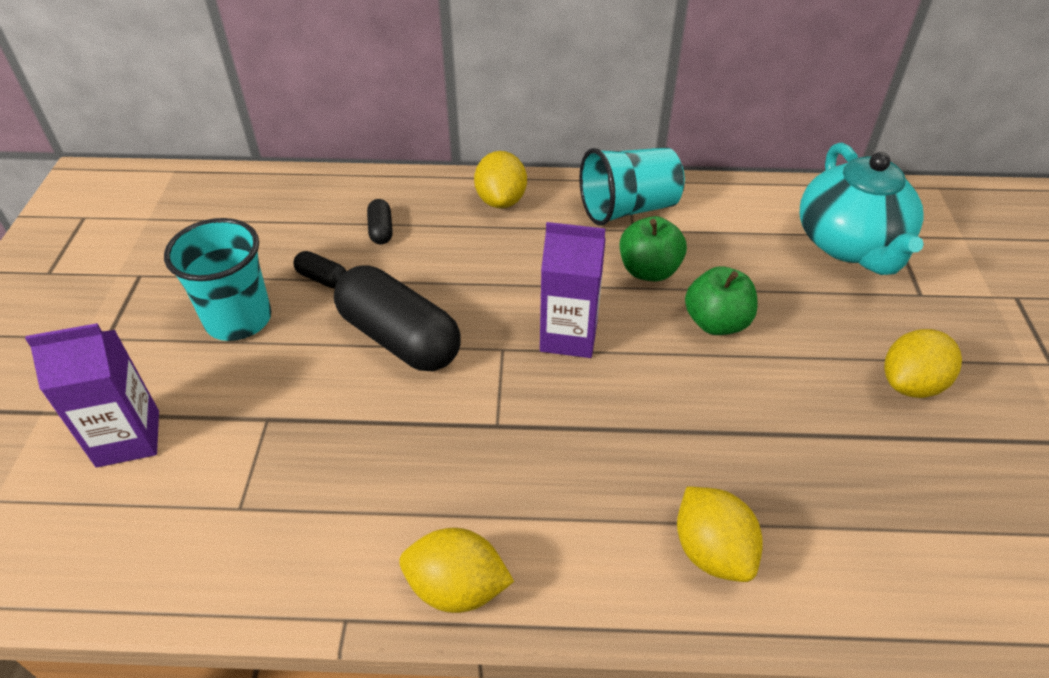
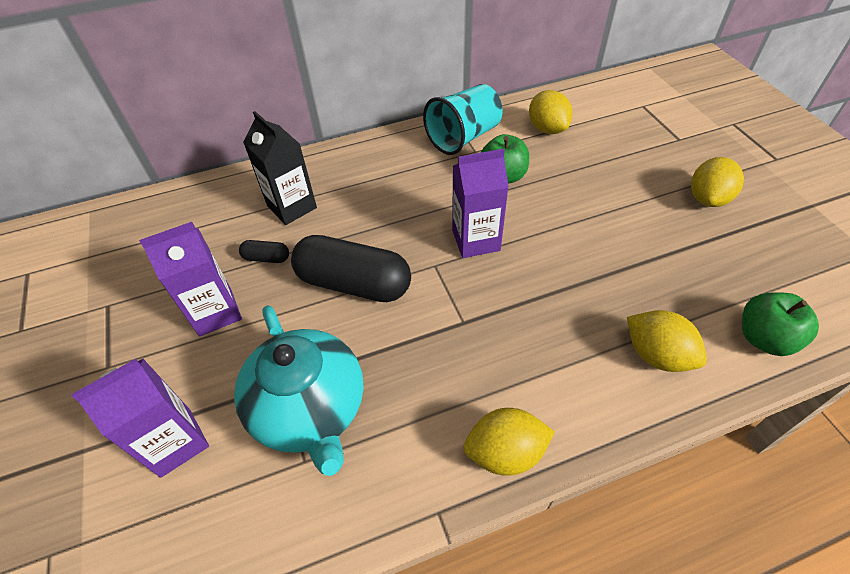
camera: 20 degrees left, 5 degrees up
turquoise cup [164,218,272,341] -> purple carton [139,222,242,337]
black capsule [367,199,393,244] -> black carton [243,111,317,225]
yellow lemon [474,151,527,208] -> yellow lemon moved to [529,90,572,134]
green apple [685,266,758,335] -> green apple moved to [742,292,819,356]
turquoise teapot [800,143,924,275] -> turquoise teapot moved to [234,305,364,476]

